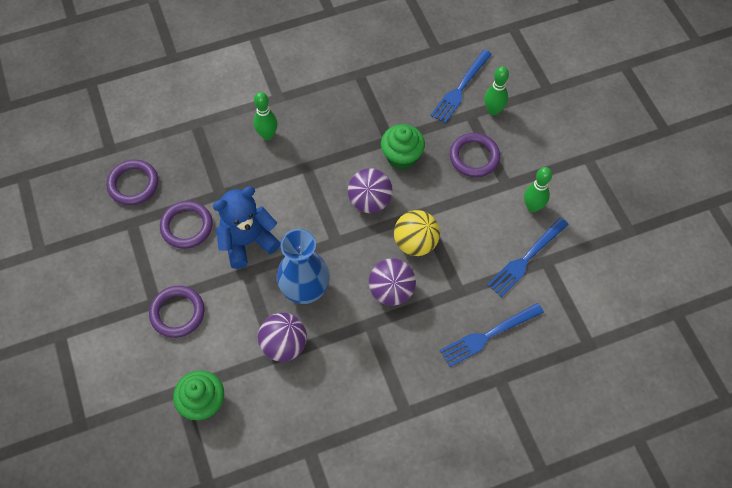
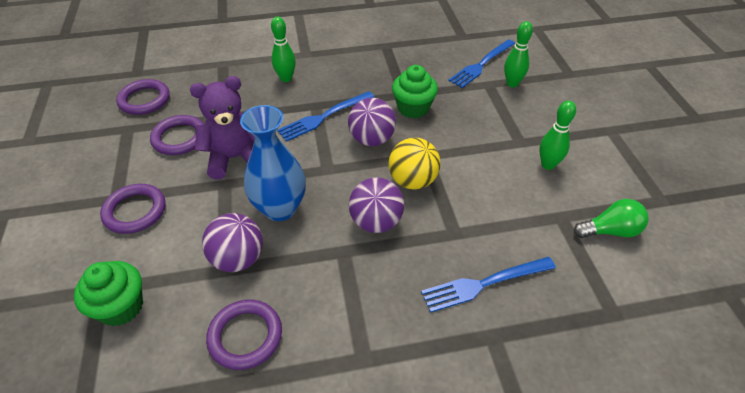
camera: 10 degrees right, 15 degrees down
blue teddy bear [213,186,281,269] -> purple teddy bear [190,76,255,180]
purple ring [450,133,500,177] -> purple ring moved to [206,300,282,370]
blue fork [487,217,569,297] -> blue fork moved to [277,91,374,142]
none -> green light bulb [574,199,649,238]

